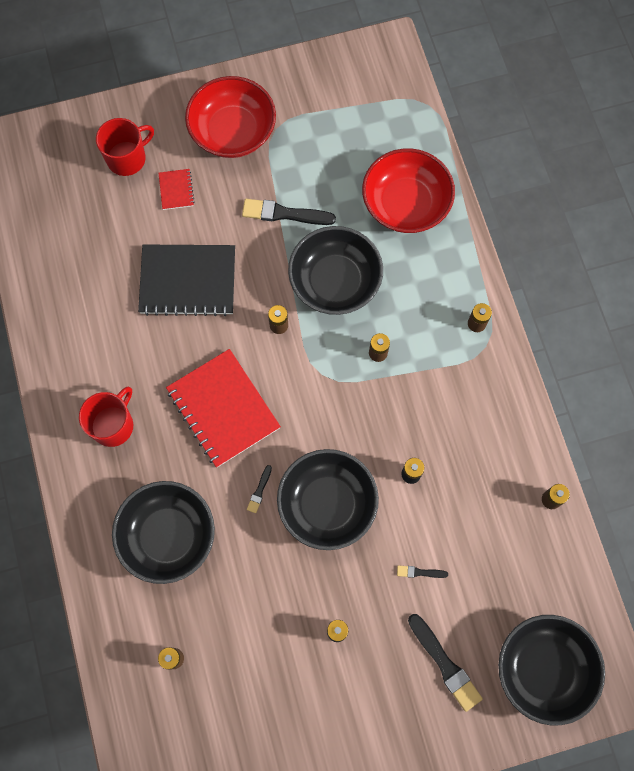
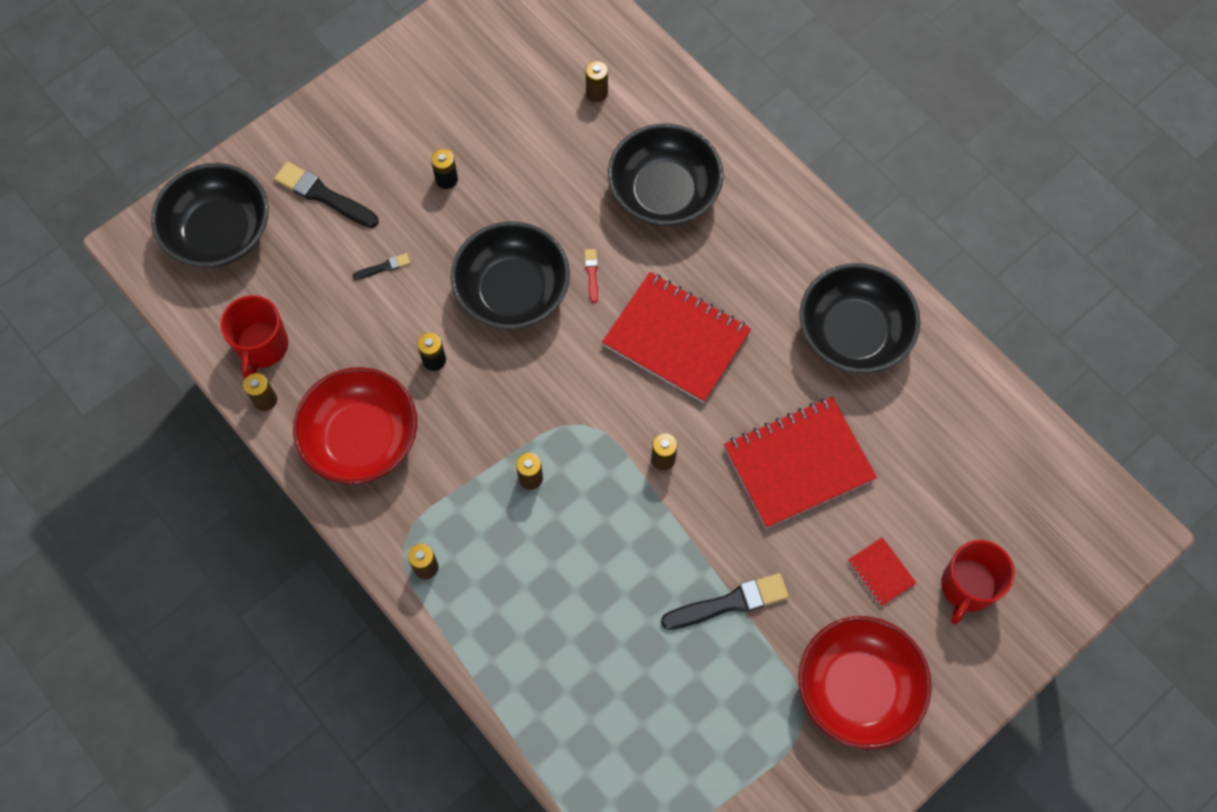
camera: 155 degrees right, 5 degrees down
red mug [79,387,133,447] -> red mug moved to [220,295,288,379]
black notebook [138,245,235,316] -> red notebook [724,397,877,529]
black brush [247,465,272,513] -> red brush [584,249,598,303]
black bowl [288,226,383,315] -> black bowl moved to [799,263,920,373]
red bowl [362,148,455,233] -> red bowl moved to [293,367,417,484]

